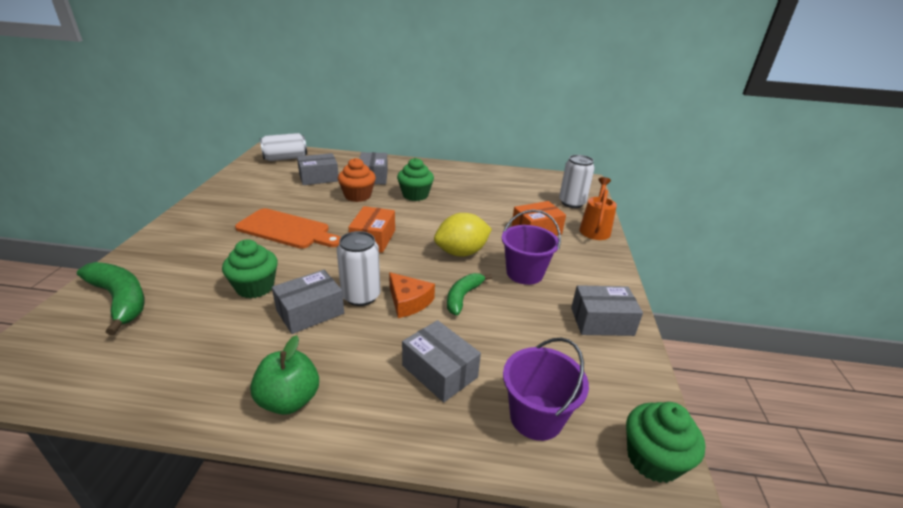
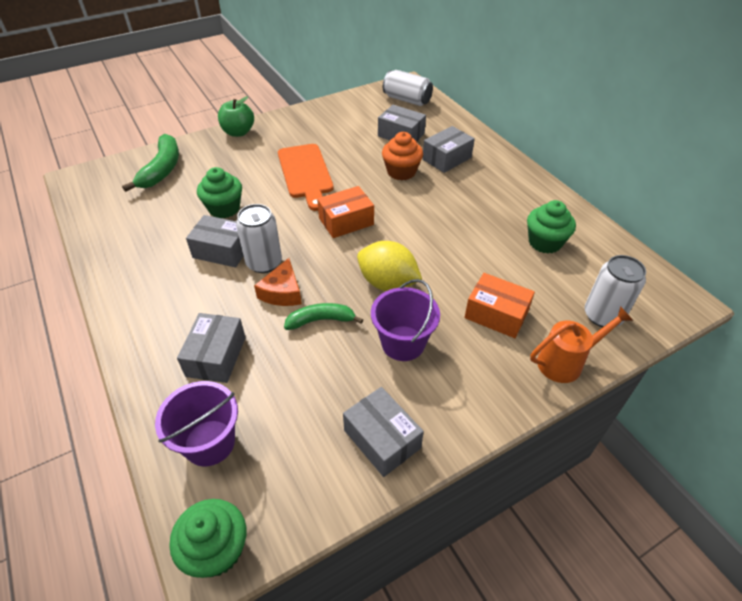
camera: 55 degrees right, 15 degrees up
green apple [250,335,319,415] -> green apple moved to [218,96,254,137]
green cupcake [397,158,434,201] -> green cupcake moved to [527,200,576,253]

